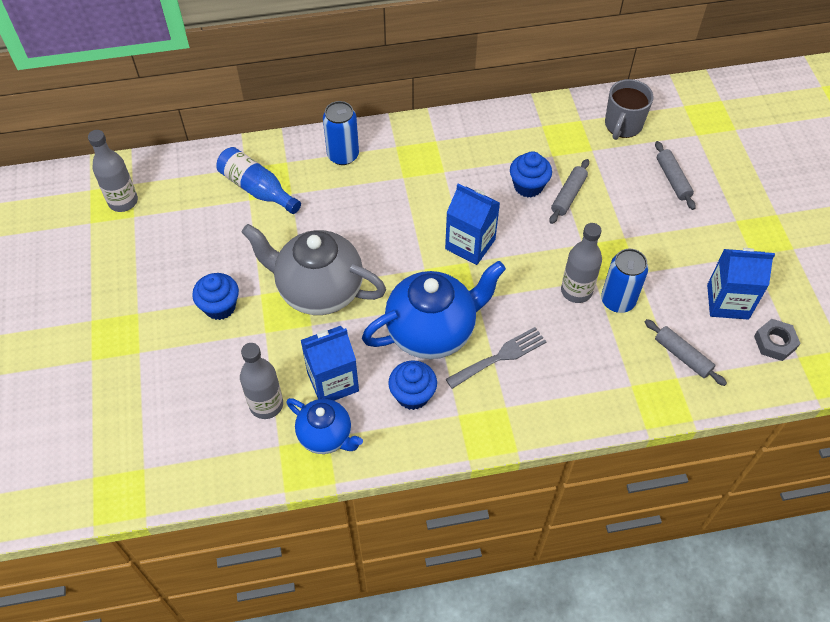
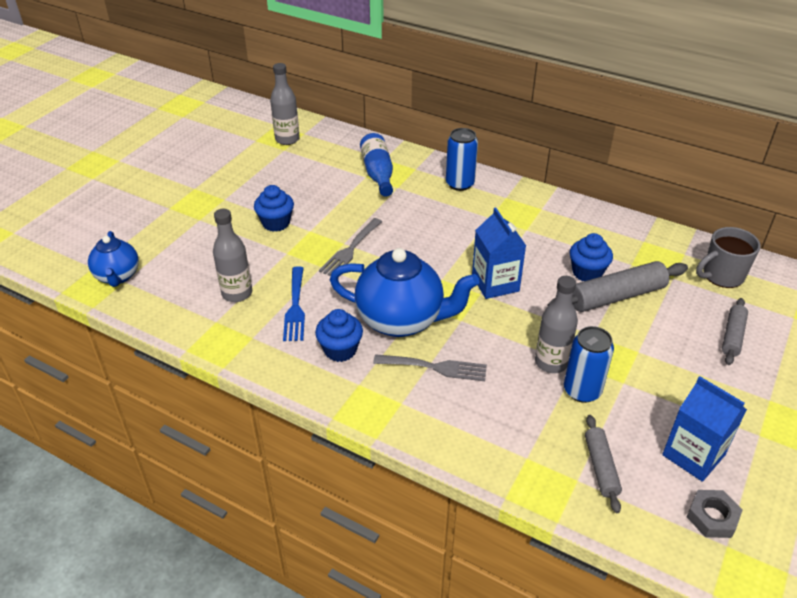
camera: 40 degrees right, 15 degrees down
grey teapot [241,224,386,315] -> grey fork [319,218,382,276]
blue teapot [287,398,363,454] -> blue teapot moved to [88,231,139,287]
blue carton [301,326,359,401] -> blue fork [283,266,305,341]
grey rolling pin [549,159,589,224] -> grey rolling pin [548,261,688,312], size x1.69

